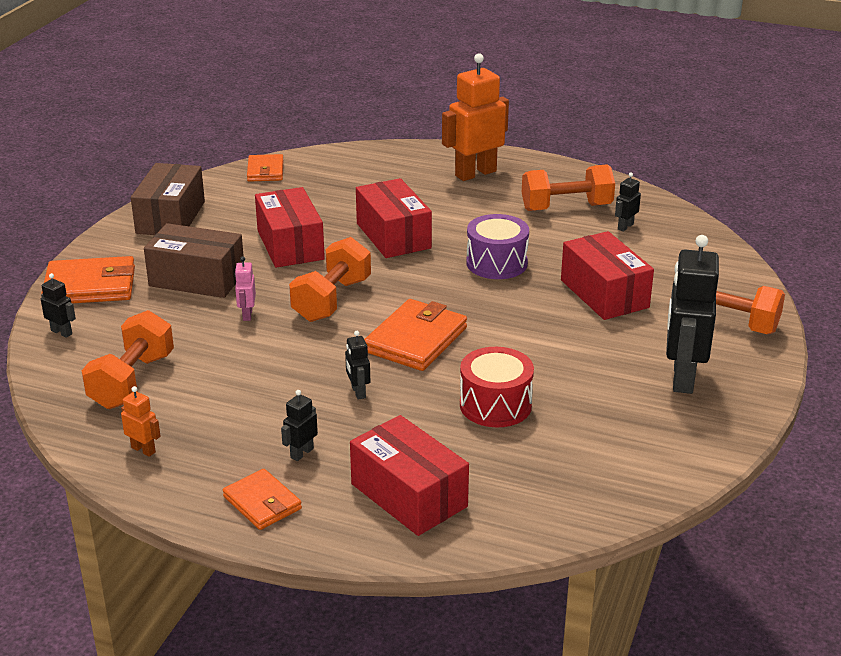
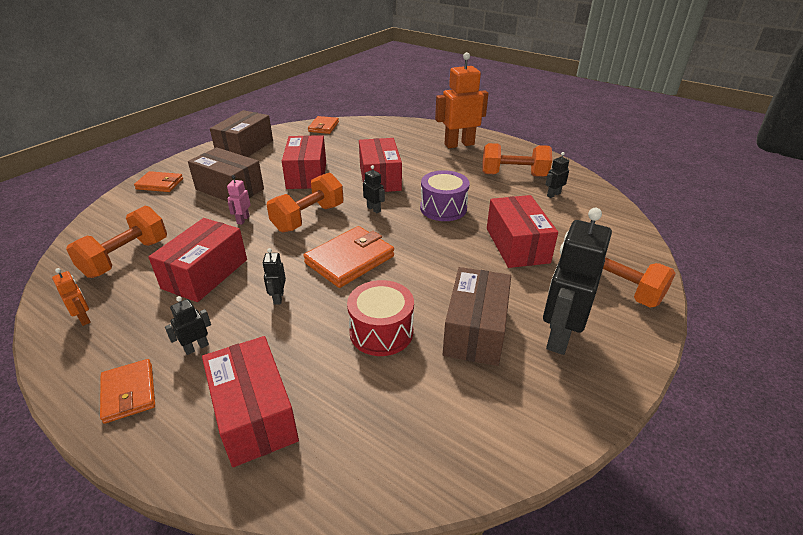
camera: 15 degrees right, 5 degrees up
orange wallet [41,256,135,303] -> orange wallet [134,171,183,192], size x0.62
black robot [41,273,76,338] -> black robot moved to [363,165,385,213]
none -> red box [148,218,247,302]
none -> brown box [443,267,511,366]

